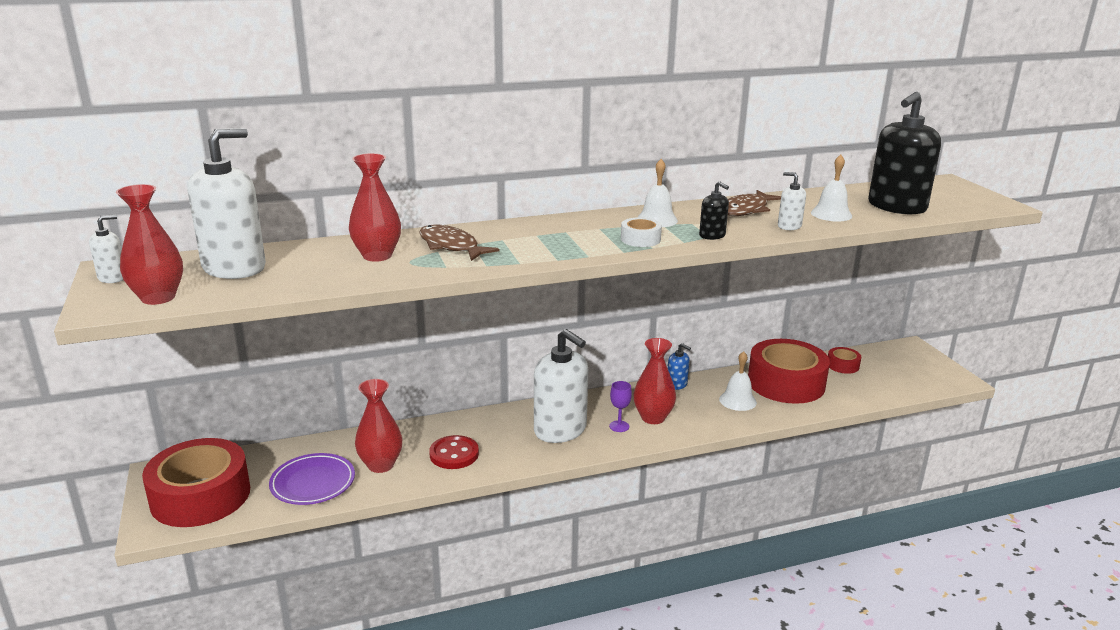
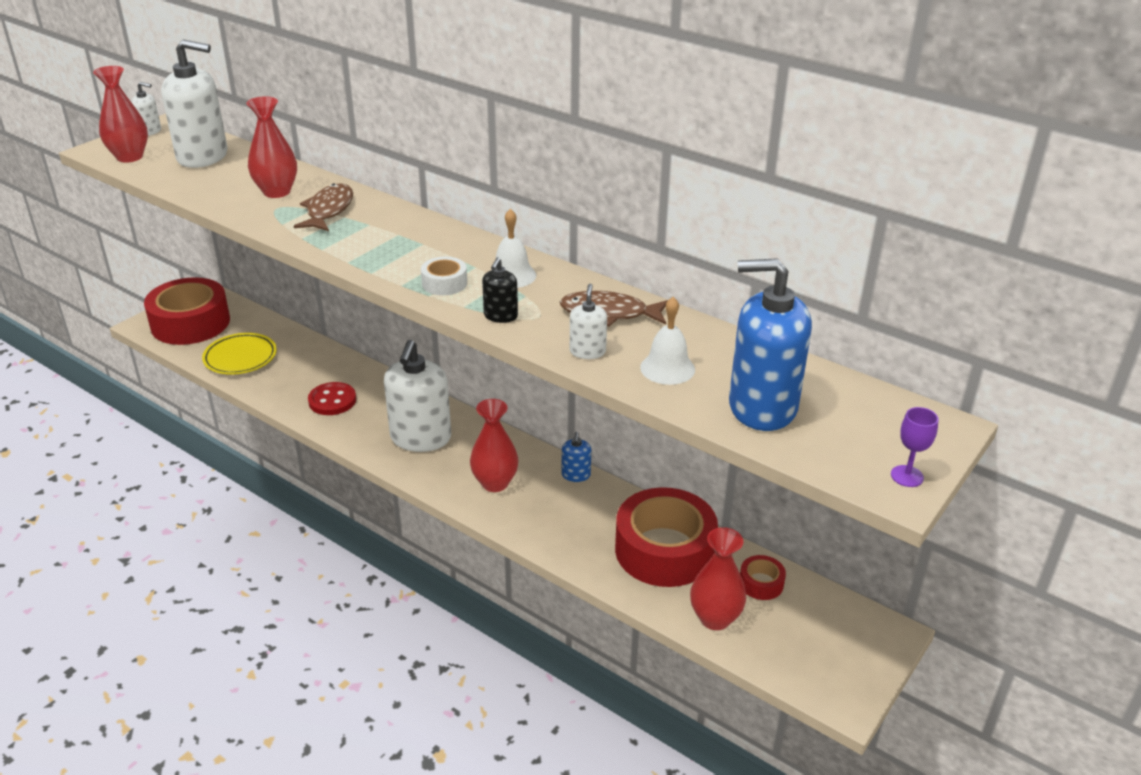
camera: 55 degrees right, 10 degrees up
purple plate [269,453,355,505] -> yellow plate [202,333,277,375]
red vase [355,379,402,473] -> red vase moved to [690,527,746,630]
purple goblet [609,381,632,432] -> purple goblet moved to [891,407,939,487]
white bell [719,351,757,411] -> none
black soap dispenser [868,92,941,214] -> blue soap dispenser [729,258,812,431]

